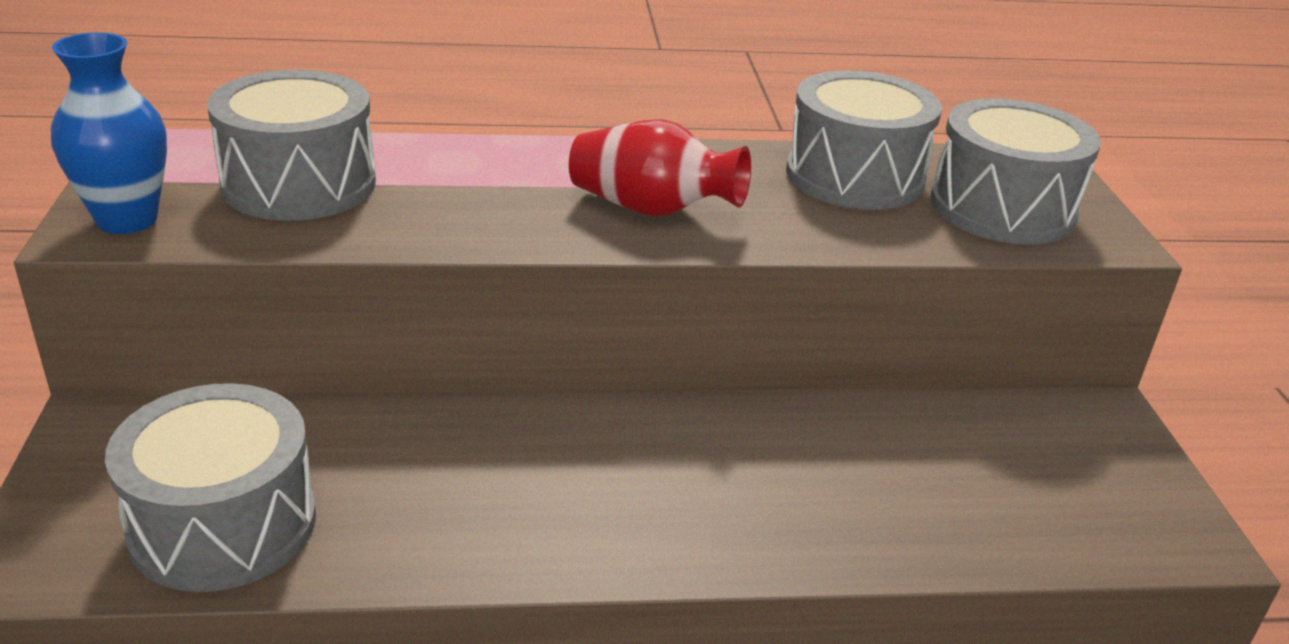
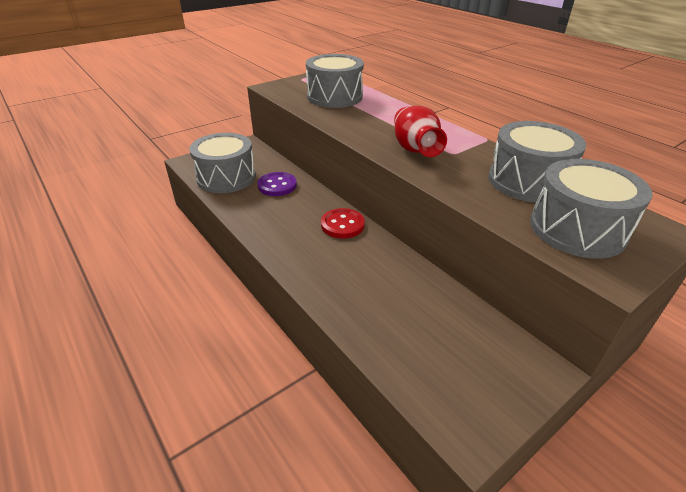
camera: 60 degrees right, 5 degrees up
blue vase [51,32,167,234] -> none
none -> purple button [258,172,297,196]
none -> red button [321,208,365,238]

